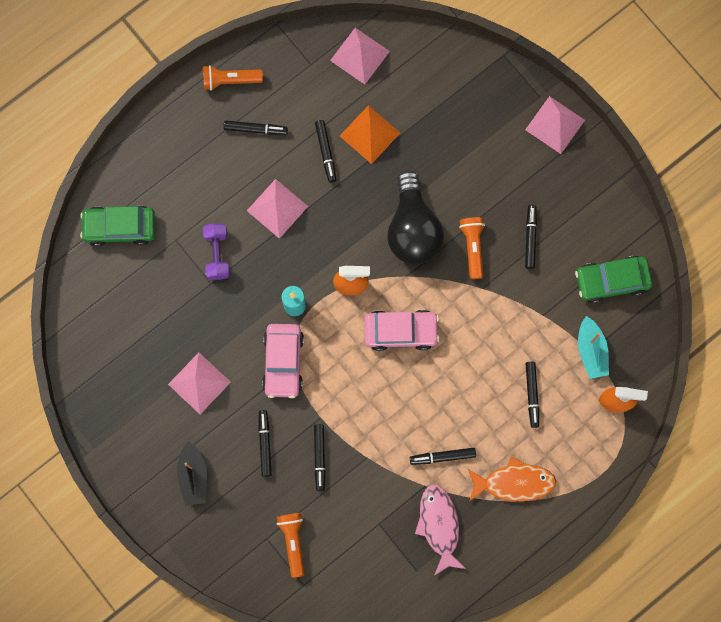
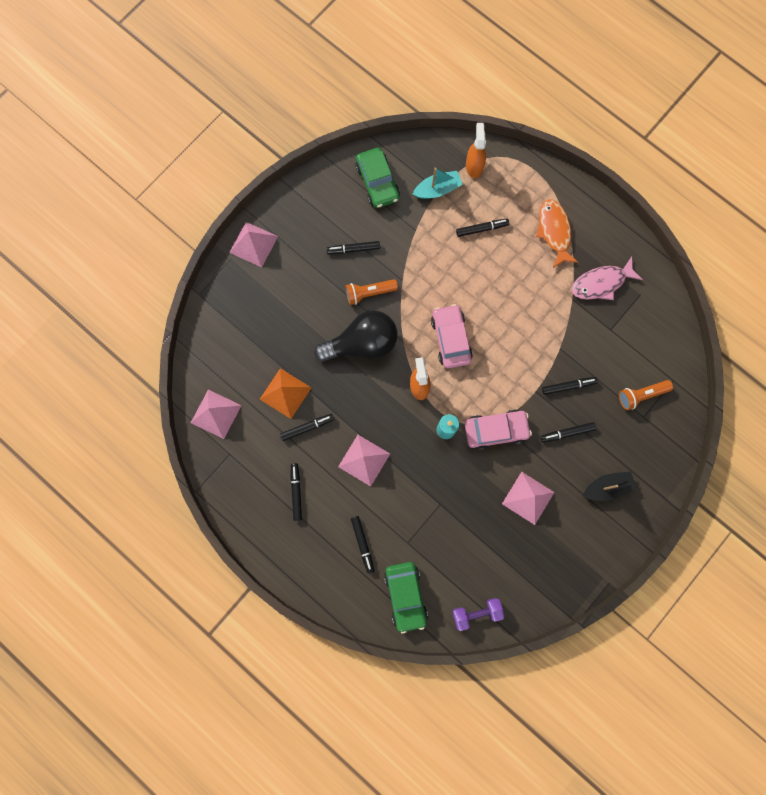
camera: 100 degrees left, 0 degrees up
orange flashlight [203,65,263,91] -> none
purple dumbbell [203,223,230,280] -> purple dumbbell moved to [452,598,505,631]
black marker [410,448,476,465] -> black marker moved to [351,516,374,574]

